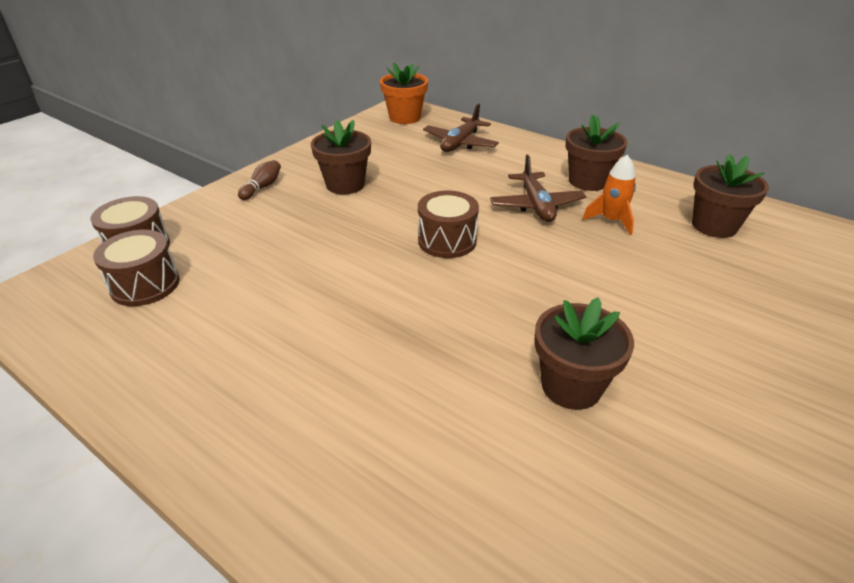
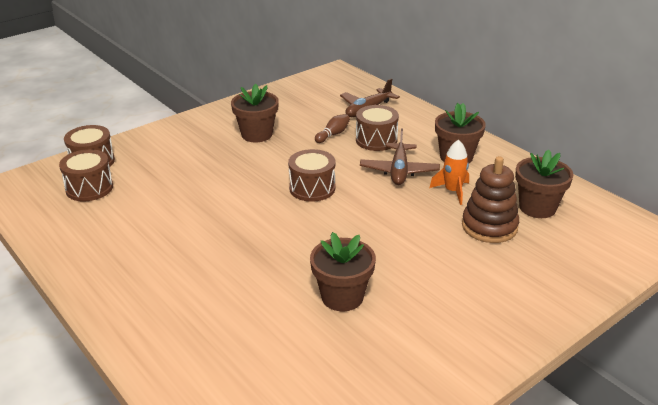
camera: 15 degrees right, 5 degrees down
brown bowling pin [238,160,281,200] -> brown bowling pin moved to [315,114,350,143]
orange flower pot [380,62,428,124] -> none
none -> brown drum [356,105,399,151]
none -> brown stacking toy [462,156,519,243]

